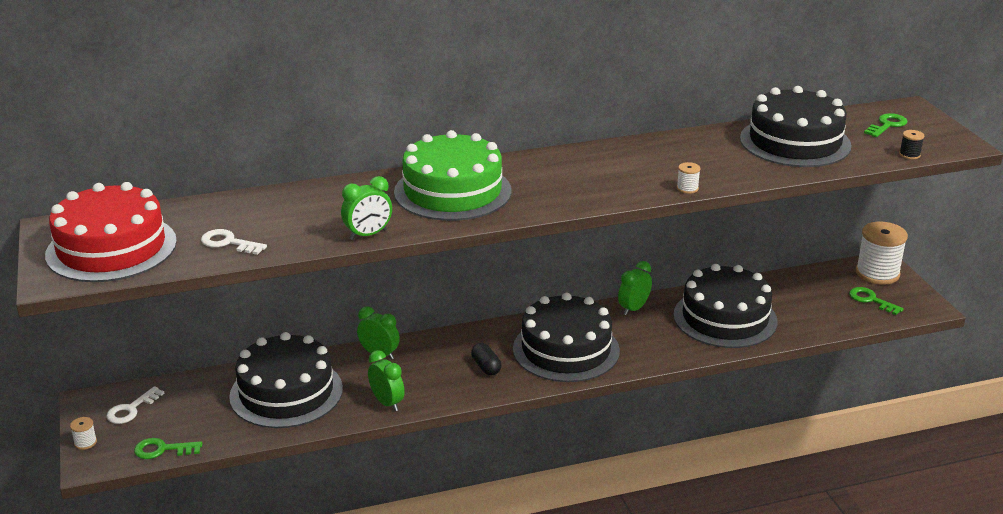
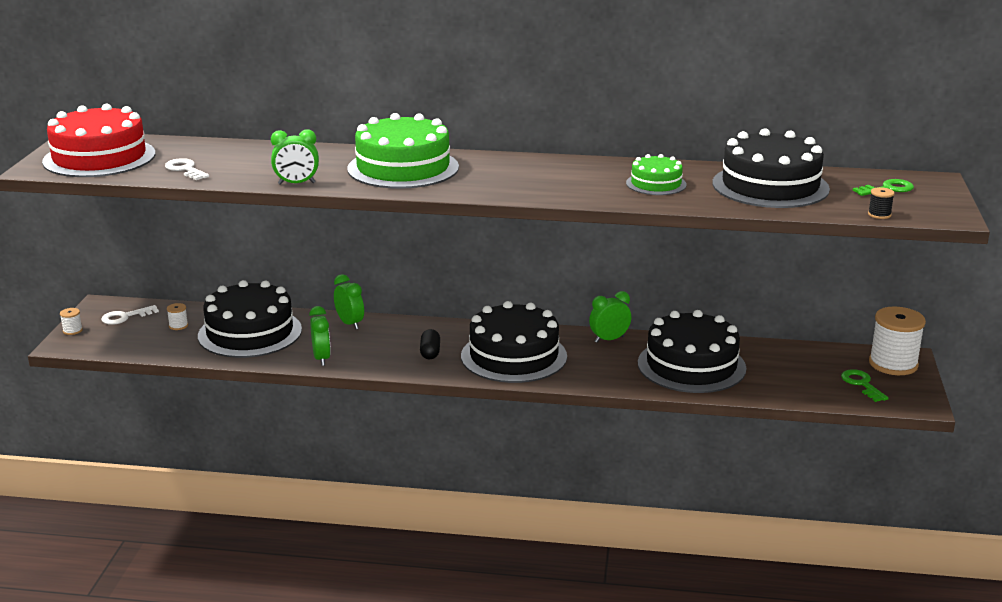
camera: 25 degrees right, 5 degrees down
green key [134,438,202,459] -> none
white spool [677,162,700,194] -> white spool moved to [167,303,188,330]
none -> green cake [626,154,687,195]

